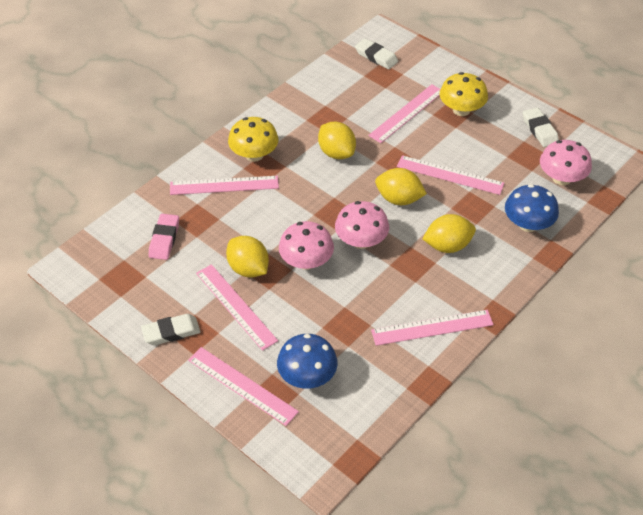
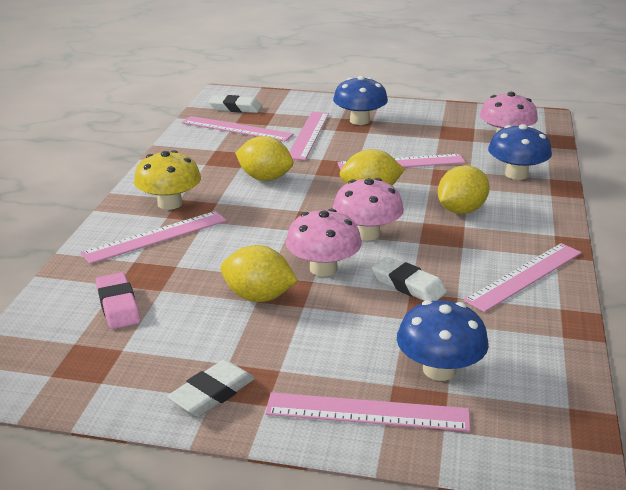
camera: 30 degrees left, 20 degrees down
pink ruler [196,264,278,351] -> pink ruler moved to [182,116,293,141]
yellow mushroom [440,72,488,116] -> blue mushroom [333,76,388,125]
white eraser [523,107,559,147] -> white eraser moved to [372,257,447,301]

